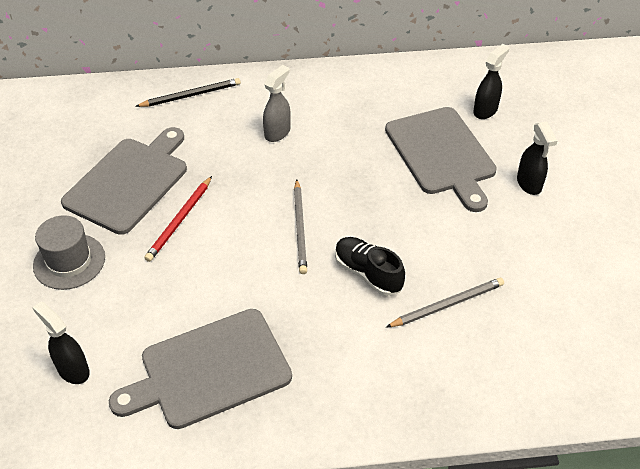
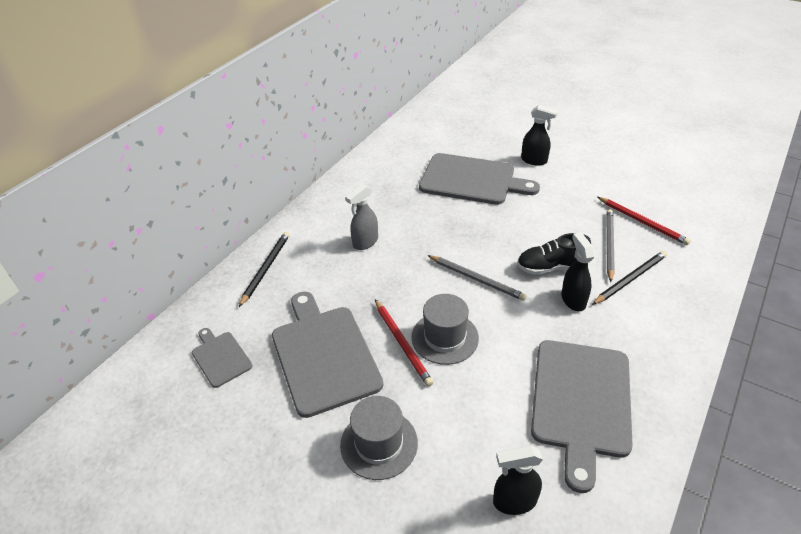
camera: 50 degrees left, 5 degrees down
grey spray bottle [263,65,291,142] -> grey spray bottle turned 120 degrees counterclockwise [345,184,378,250]
black spray bottle [473,44,509,119] -> black spray bottle moved to [561,232,595,311]
none -> grey cutting board [192,328,253,388]
none -> grey hat [411,294,479,365]
none -> black pencil [592,251,667,305]
none -> red pencil [597,197,691,245]

